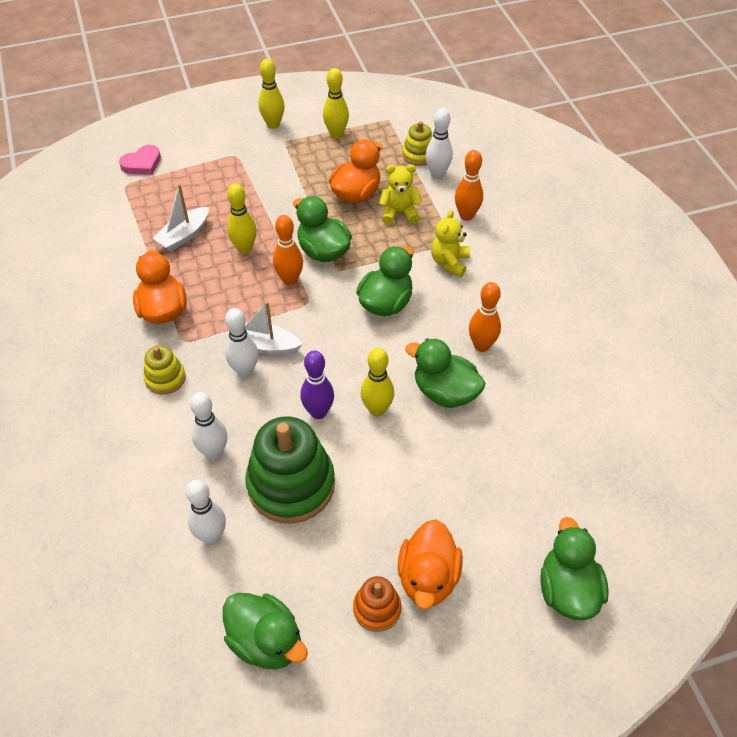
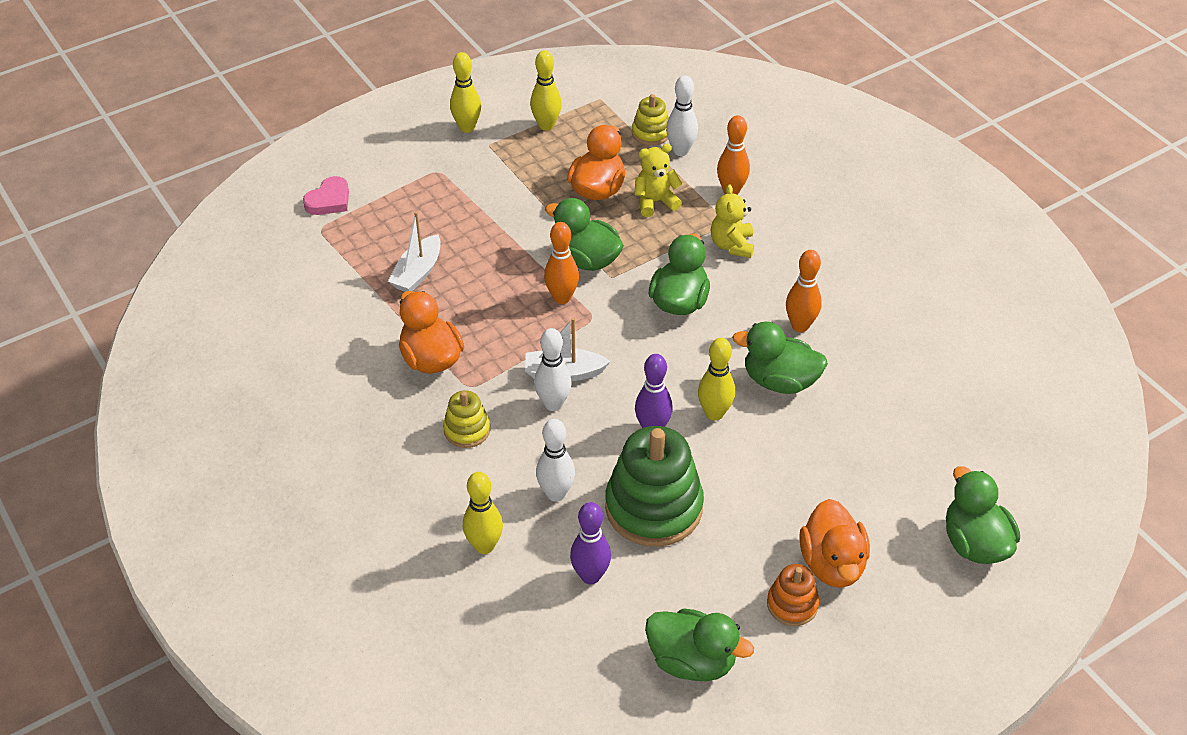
camera: 15 degrees left, 5 degrees down
white bowling pin [186,480,226,544] -> purple bowling pin [570,502,611,584]
yellow bowling pin [227,183,257,254] -> yellow bowling pin moved to [463,472,503,554]

